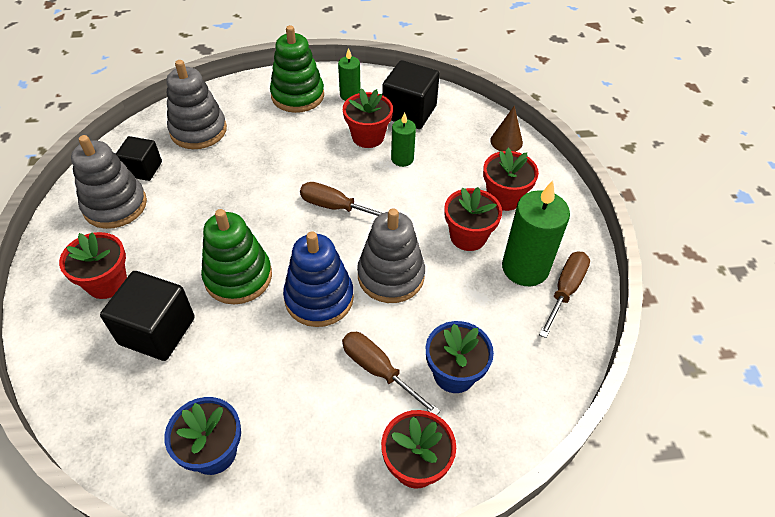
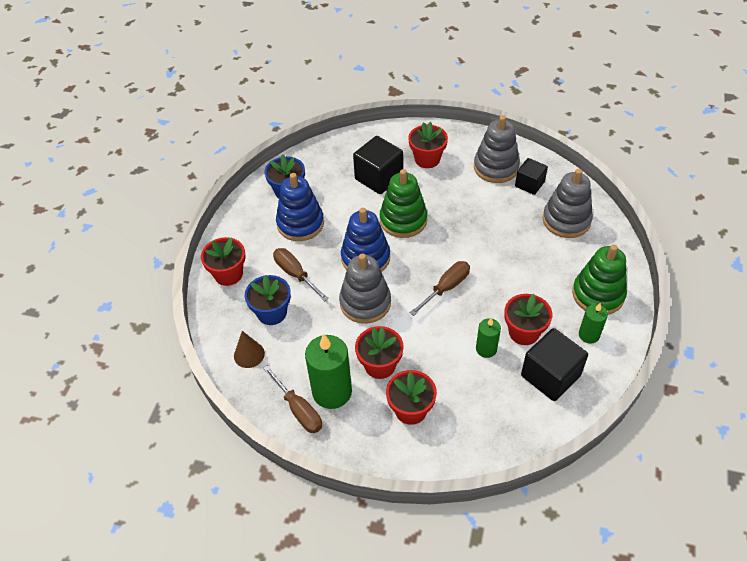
camera: 115 degrees right, 0 degrees up
brown screwdriver [342,332,440,415] -> brown screwdriver turned 105 degrees counterclockwise [273,248,329,301]
brown cone [490,106,523,152] -> brown cone moved to [234,331,265,368]
none -> blue stacking toy [276,173,324,241]

